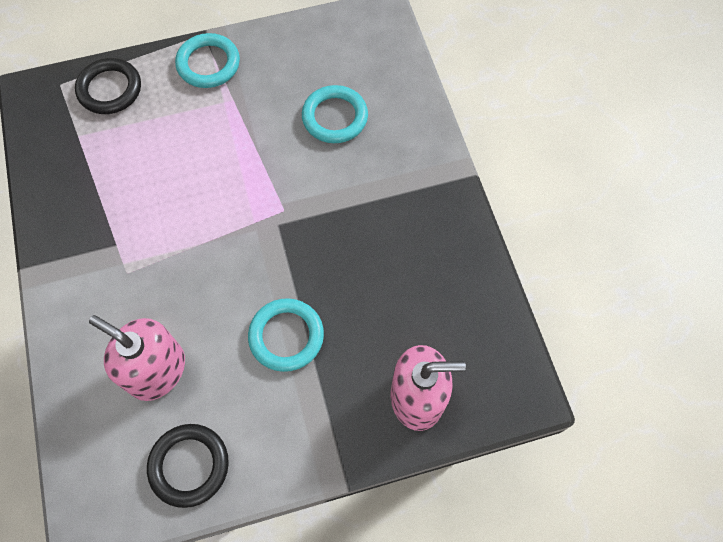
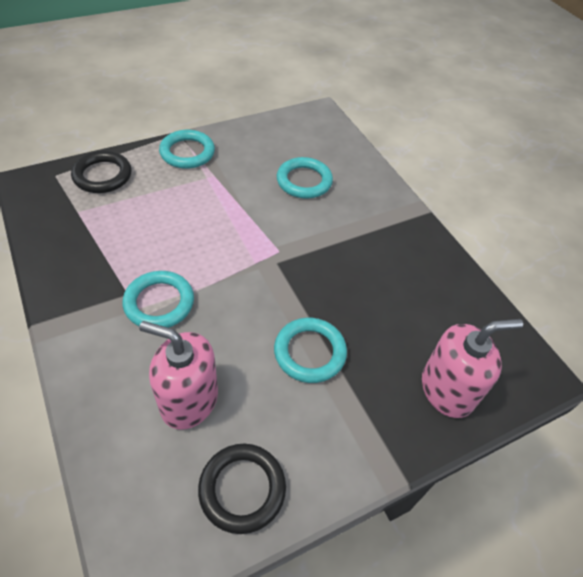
camera: 15 degrees left, 15 degrees down
none -> turquoise ring [123,271,194,328]

